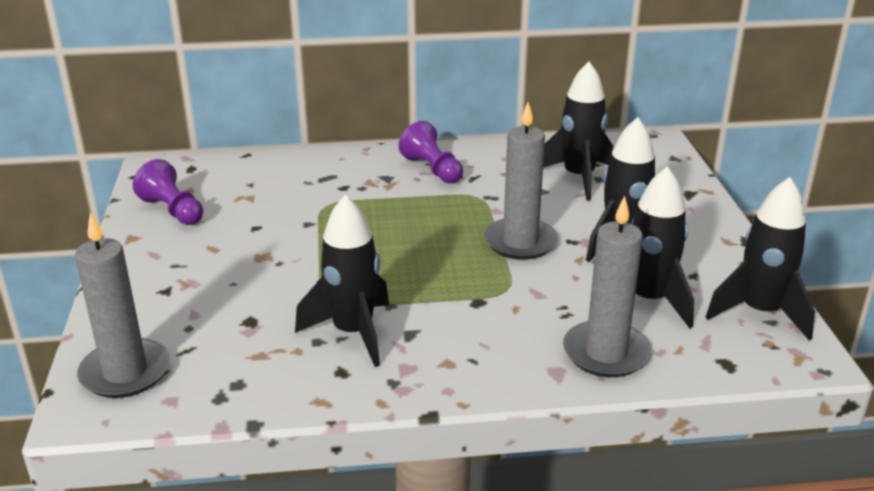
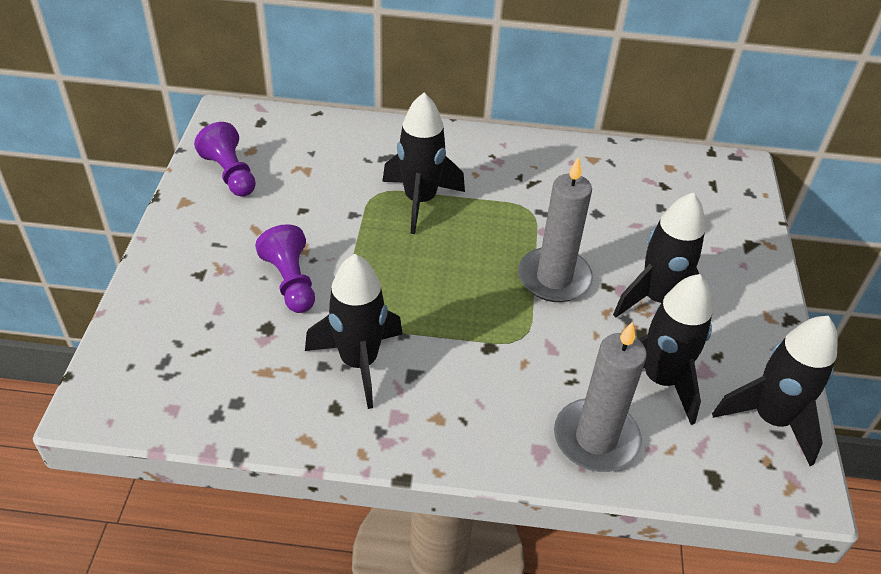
camera: 10 degrees right, 15 degrees up
grey candle [75,212,170,398] -> none
purple pawn [398,121,463,183] -> purple pawn moved to [255,224,315,313]
black rocket [543,62,613,200] -> black rocket moved to [382,93,465,234]

